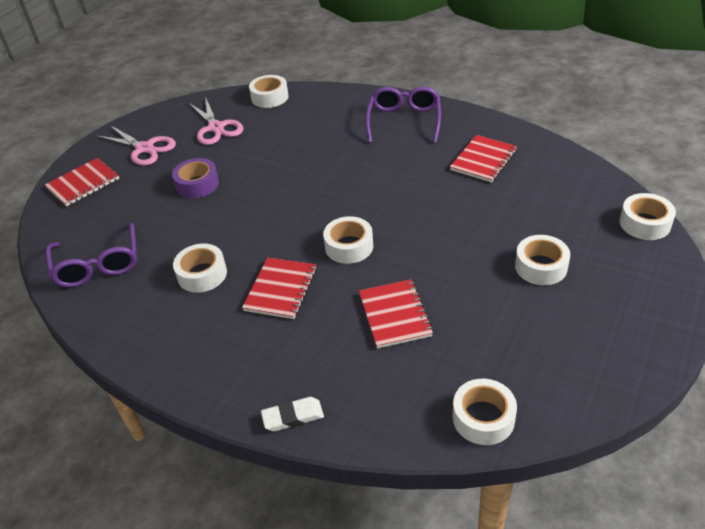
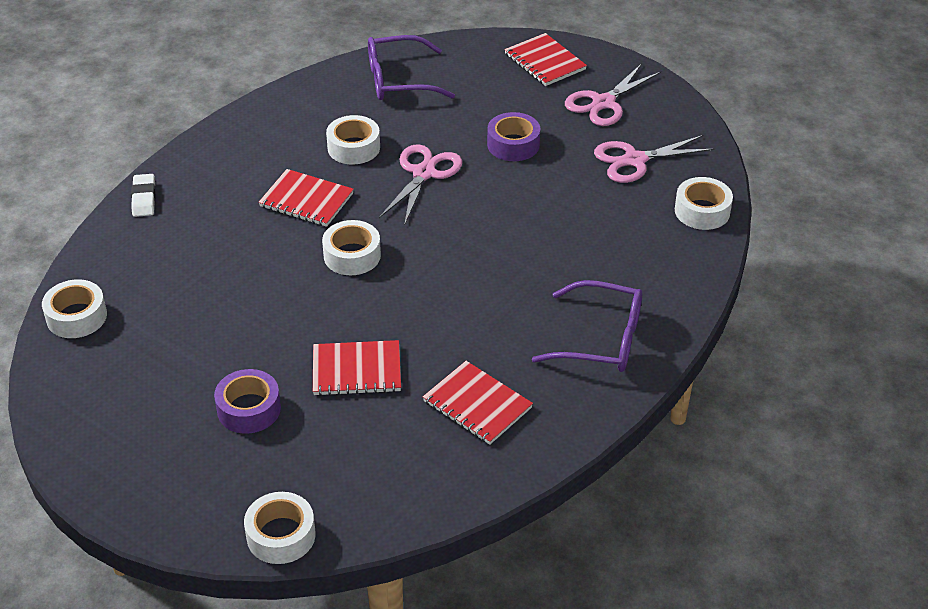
camera: 95 degrees right, 0 degrees up
red notebook [359,280,433,348] -> red notebook moved to [313,340,401,396]
white tape [515,235,570,285] -> purple tape [214,369,281,433]
none -> pink scissors [379,144,462,226]

